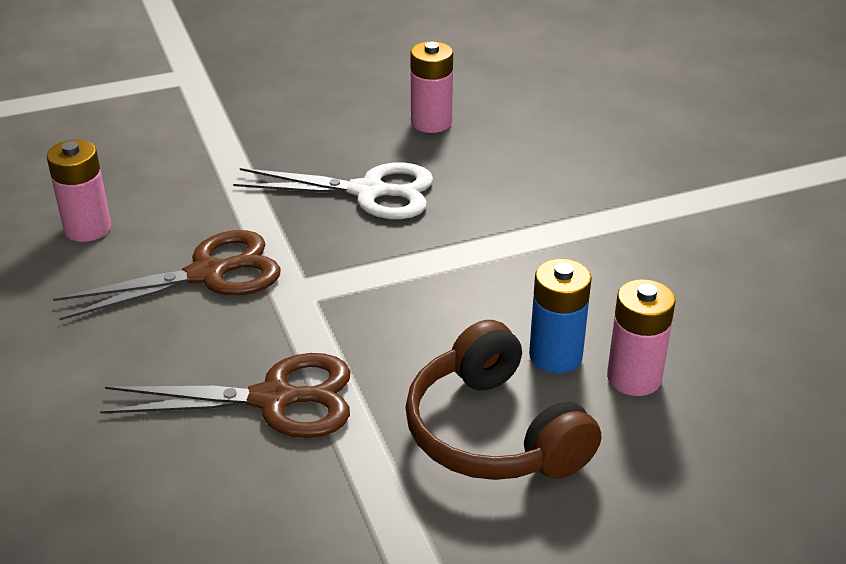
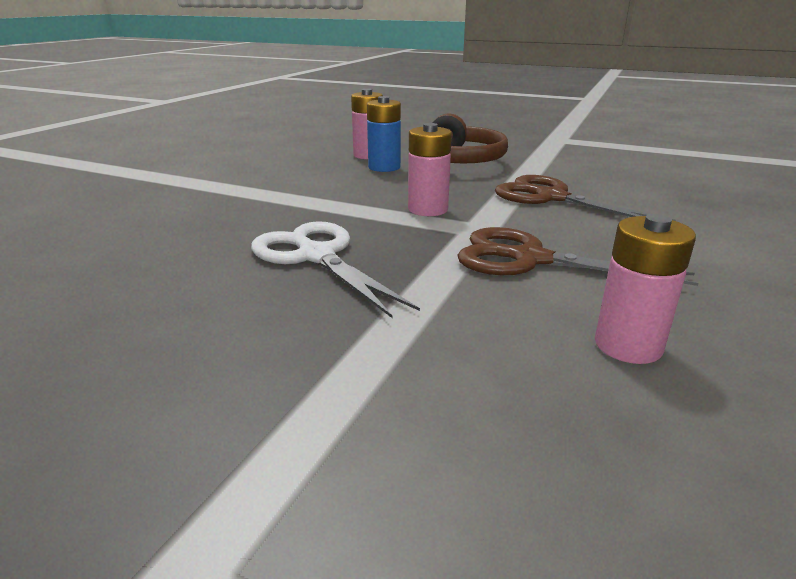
camera: 135 degrees left, 10 degrees down
pink battery [410,41,453,133] -> pink battery moved to [408,123,452,216]

